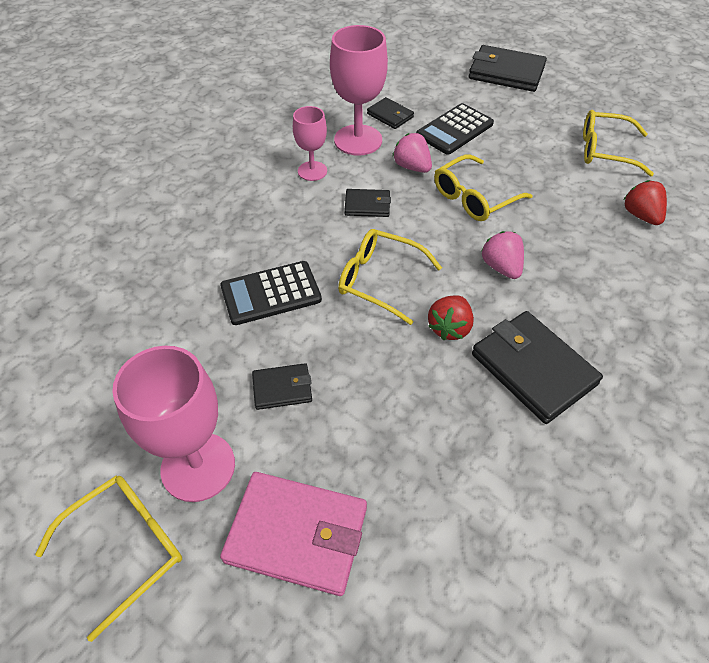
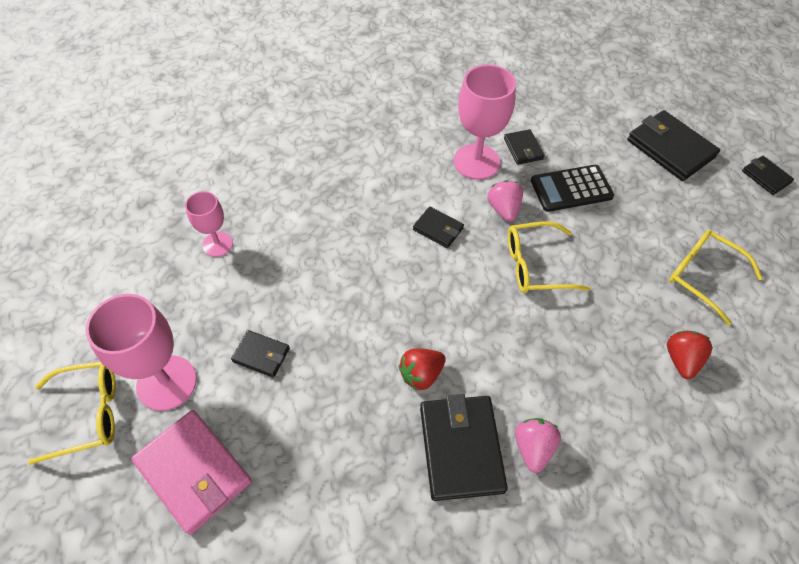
camera: 30 degrees right, 5 degrees up
black calculator [220,261,322,325] -> none
pink goblet [293,106,327,181] -> pink goblet moved to [185,191,233,257]
yellow glasses [338,229,442,325] -> none
pink strawberry [481,231,524,279] -> pink strawberry moved to [515,418,561,473]
none -> black wallet [742,156,794,195]

